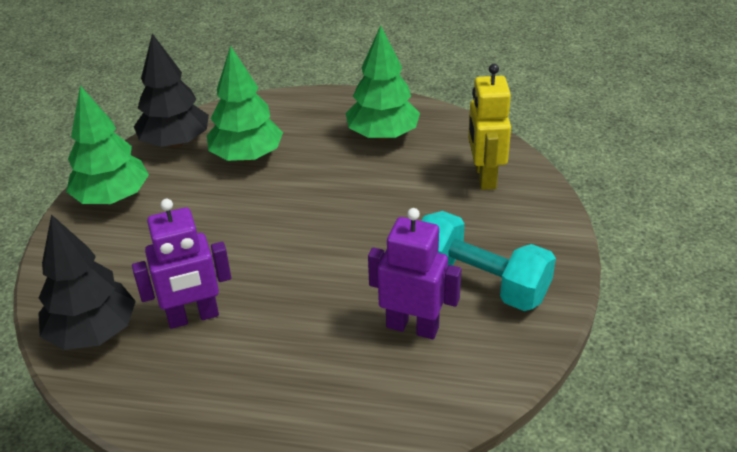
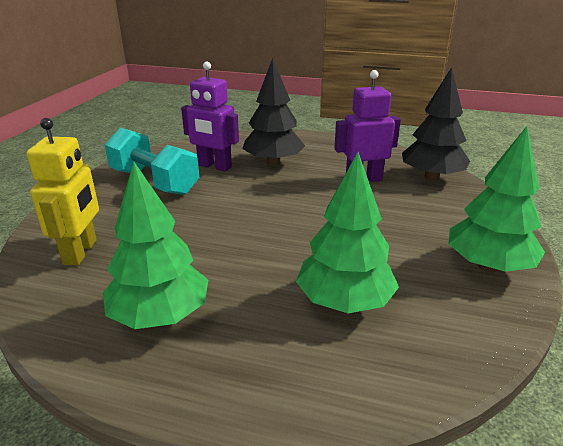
camera: 175 degrees left, 10 degrees down
black tree [134,33,209,148] -> black tree moved to [242,58,305,166]

